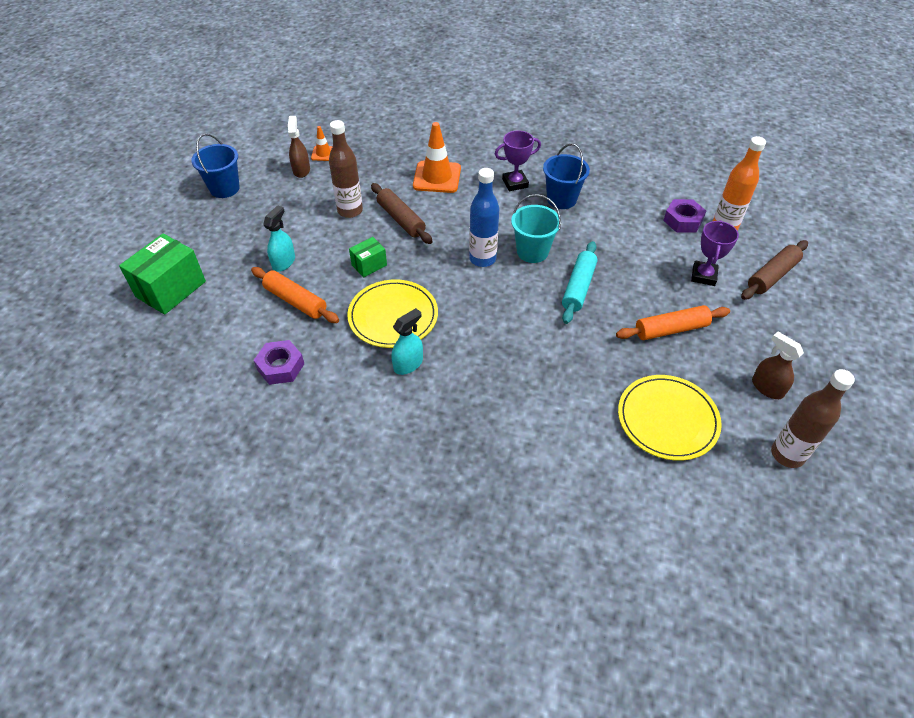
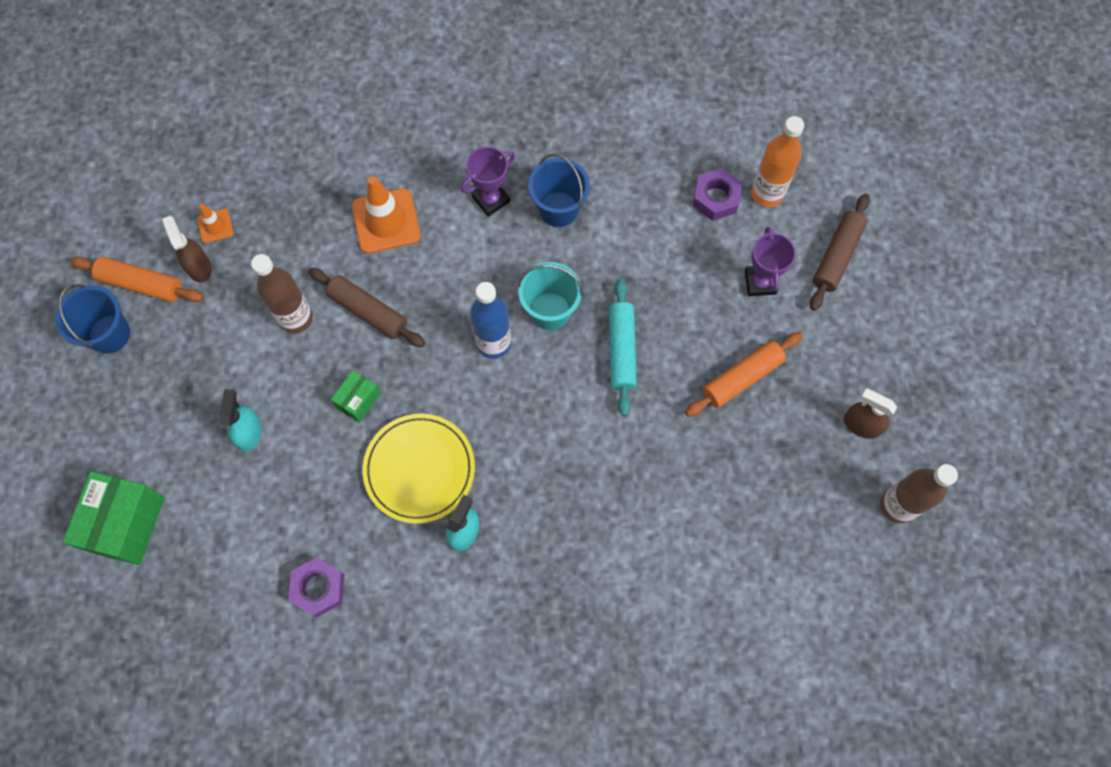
camera: 20 degrees left, 20 degrees up
orange rolling pin [251,267,339,323] -> orange rolling pin moved to [70,257,204,302]
yellow plate [618,375,722,461] -> none

